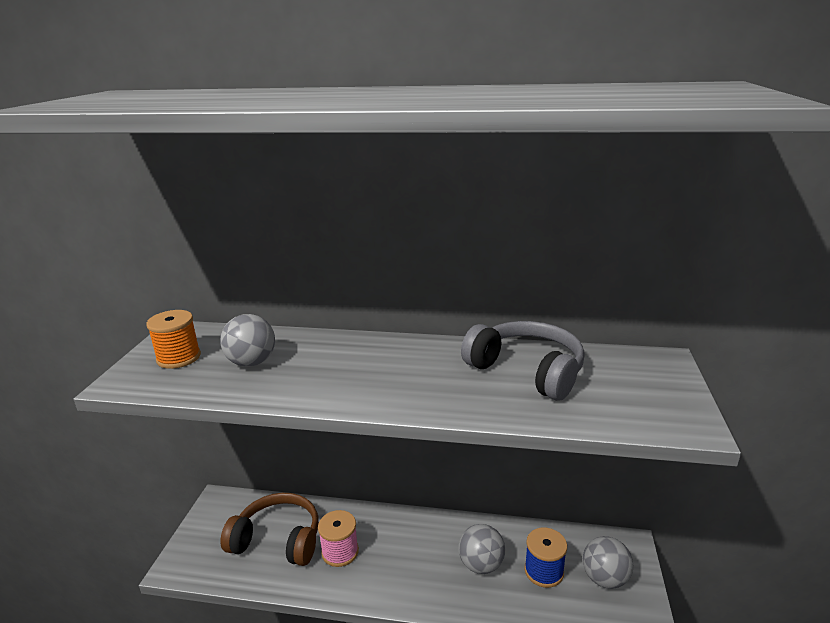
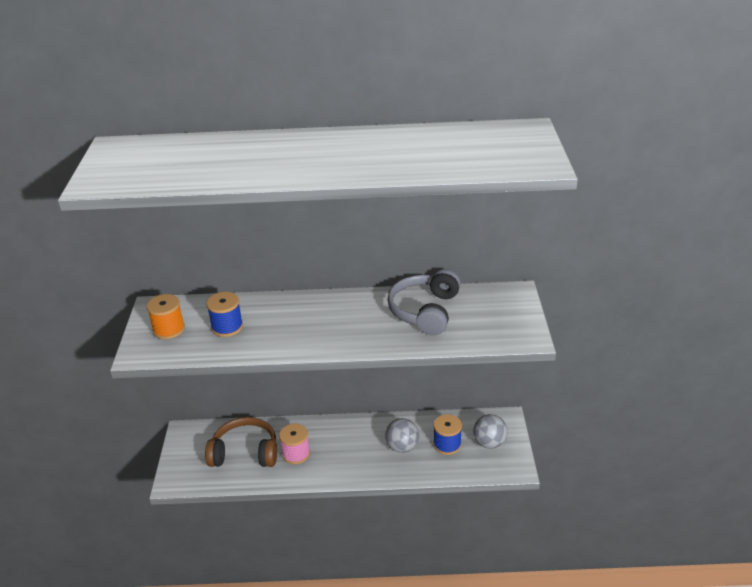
camera: 10 degrees left, 10 degrees up
grey ball [220,314,275,367] -> blue spool [206,292,243,337]
grey headphones [461,321,585,401] -> grey headphones turned 105 degrees counterclockwise [387,269,461,335]

